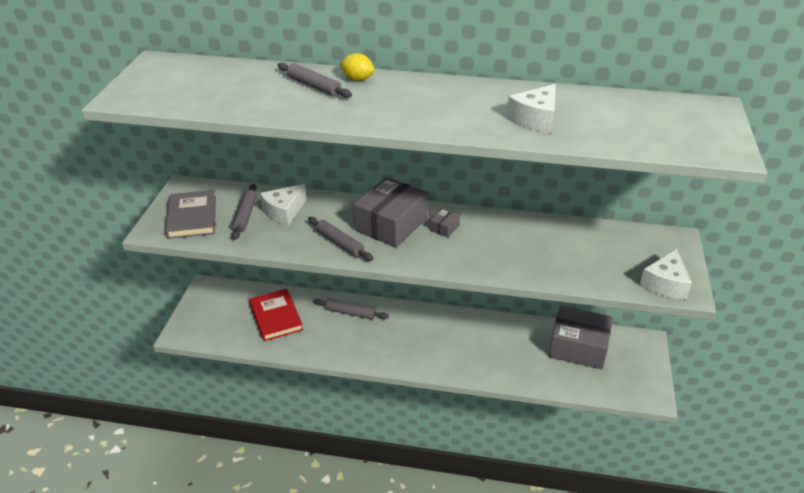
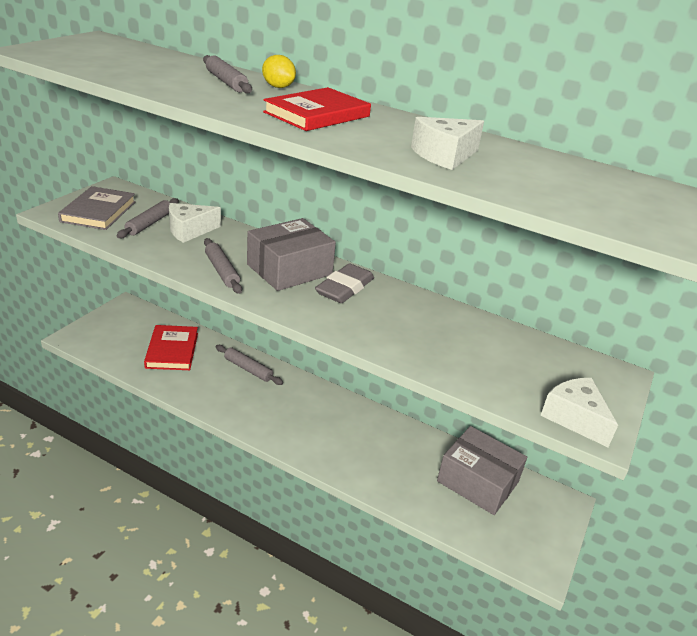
camera: 15 degrees right, 5 degrees down
grey box [430,209,460,238] -> grey eraser [315,263,374,303]
white cheese [639,249,692,300] -> white cheese turned 105 degrees clockwise [540,378,618,447]
none -> red book [263,87,371,131]

